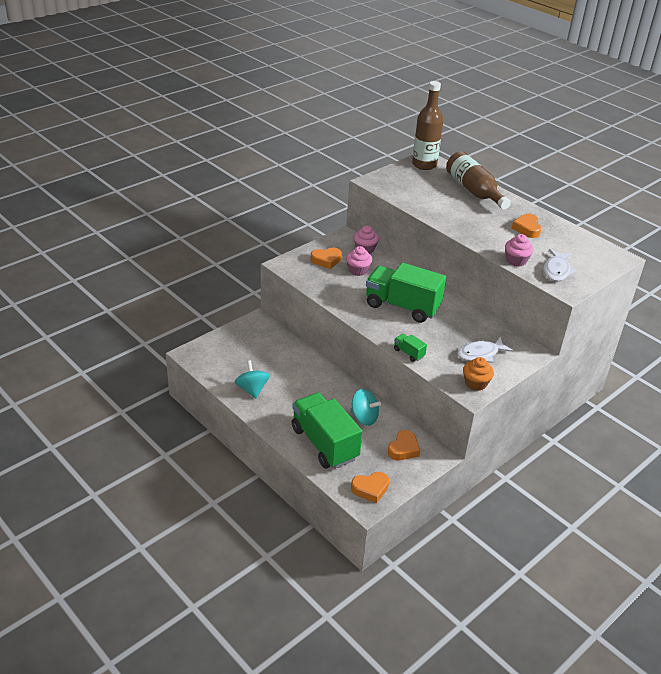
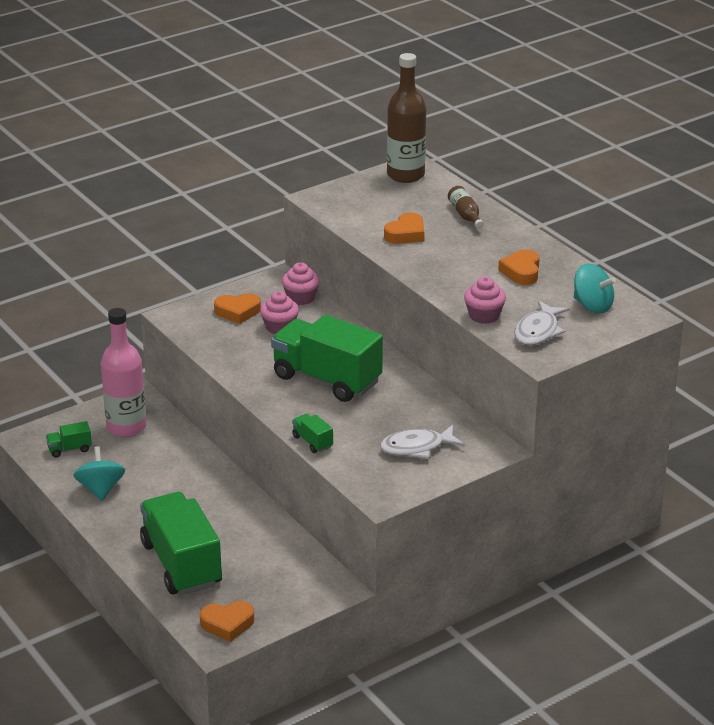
camera: 10 degrees right, 5 degrees down
turquoise spinning top [351,389,381,426] -> turquoise spinning top moved to [574,263,616,313]
orange heart [388,430,420,460] -> orange heart moved to [384,212,424,244]
brown bottle [446,151,511,210] -> brown bottle [448,186,484,229], size x0.50
orange cupcake [463,357,494,391] -> none
none -> green truck [46,421,92,458]
none -> pink bottle [101,308,147,437]

